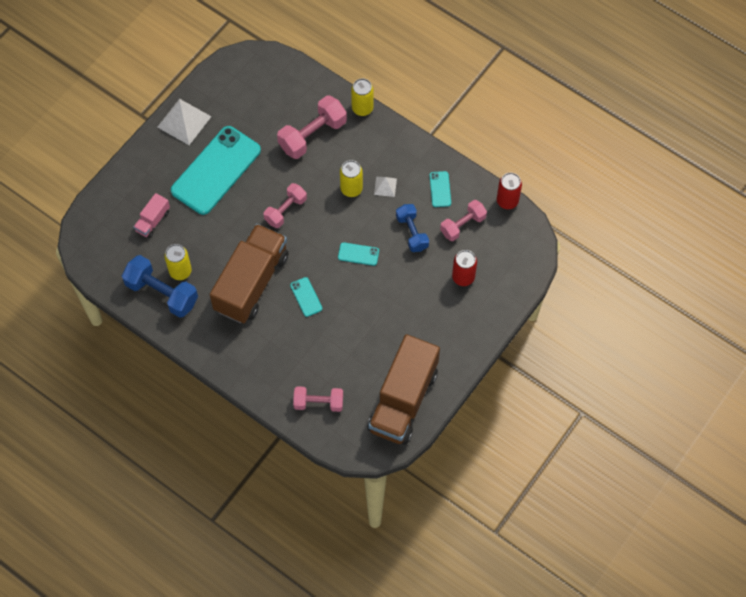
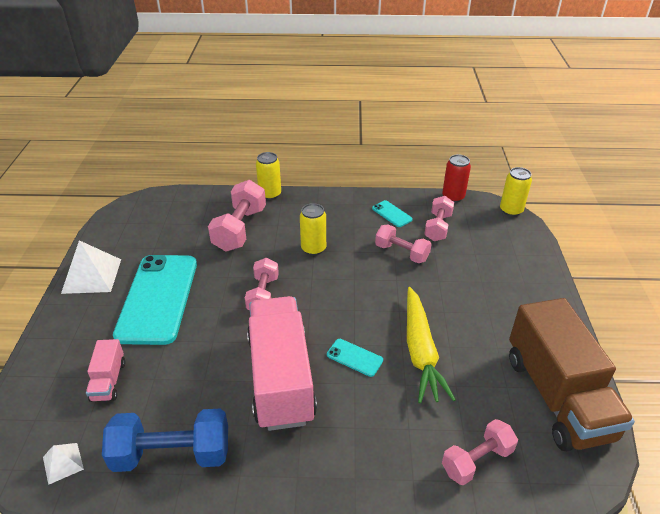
camera: 35 degrees left, 25 degrees down
yellow can [164,244,192,280] -> yellow can moved to [500,167,532,216]
brown truck [210,224,289,323] -> pink truck [247,296,317,431]
turquoise phone [338,242,379,266] -> none
white pyramid [374,177,397,197] -> white pyramid moved to [43,443,84,485]
blue dumbbell [396,204,429,252] -> pink dumbbell [375,224,431,263]
red can [452,250,477,286] -> none
none -> yellow carrot [407,287,456,404]

